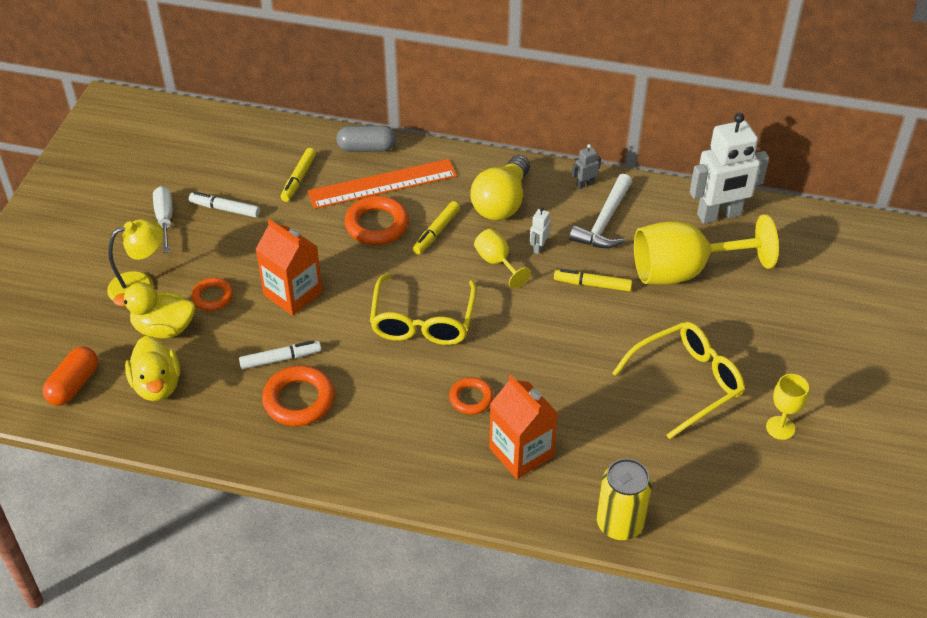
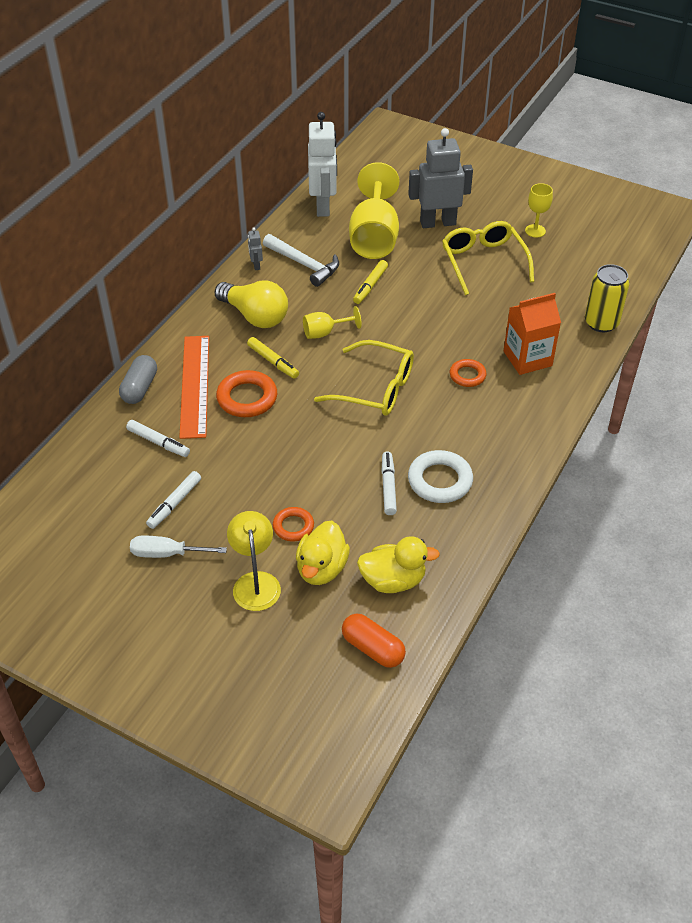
camera: 75 degrees left, 0 degrees up
orange carton [255,219,323,316] -> none
orange ring [262,366,335,426] -> white ring [408,450,473,503]
yellow marker [281,148,316,202] -> white marker [126,420,190,457]
white robot [530,207,551,254] -> none
none -> grey robot [408,128,473,228]

